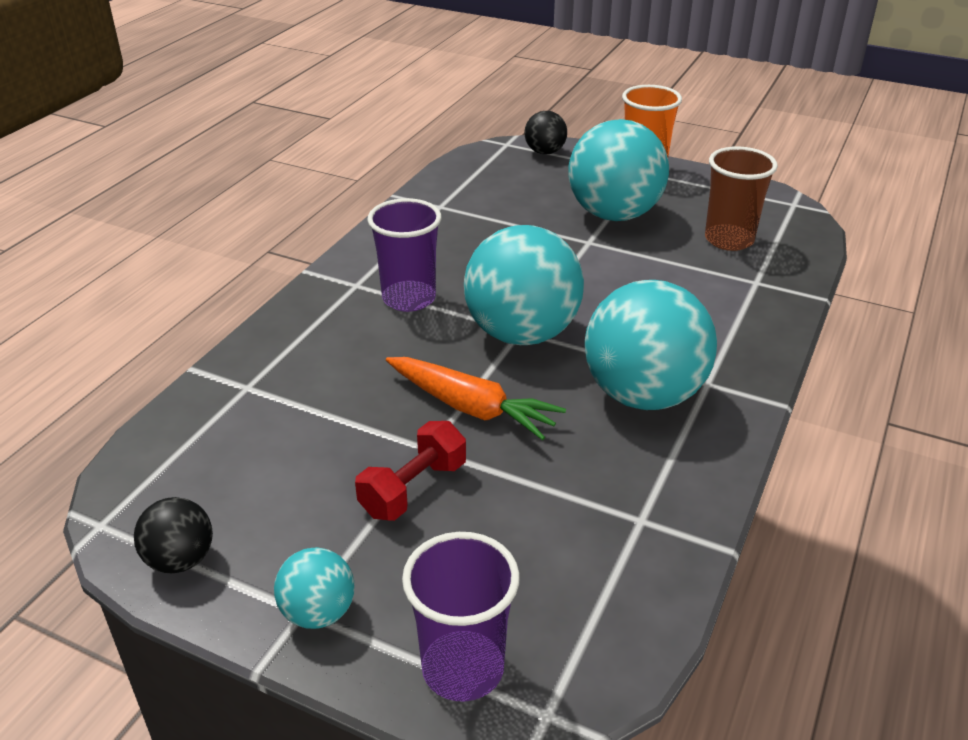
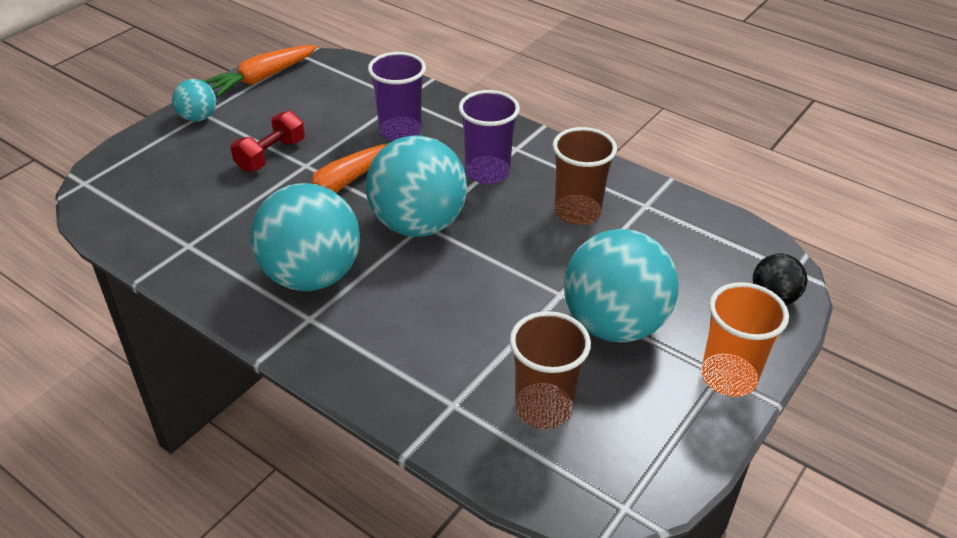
camera: 100 degrees right, 5 degrees up
black ball [134,497,213,573] -> orange carrot [203,45,317,97]
red dumbbell [355,421,466,521] -> red dumbbell turned 75 degrees clockwise [231,110,305,172]
purple cup [402,532,520,702] -> purple cup moved to [368,52,426,141]
none -> brown cup [553,127,617,225]

